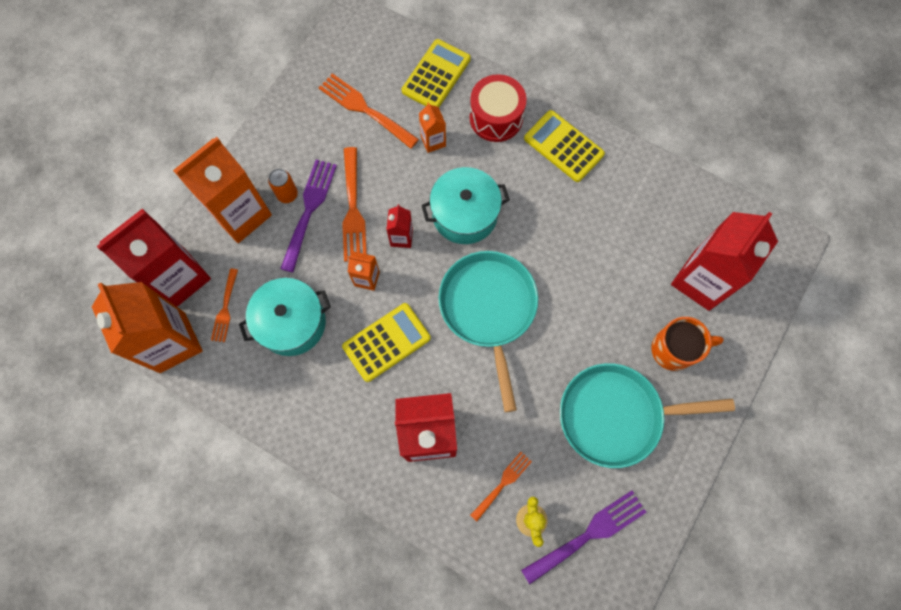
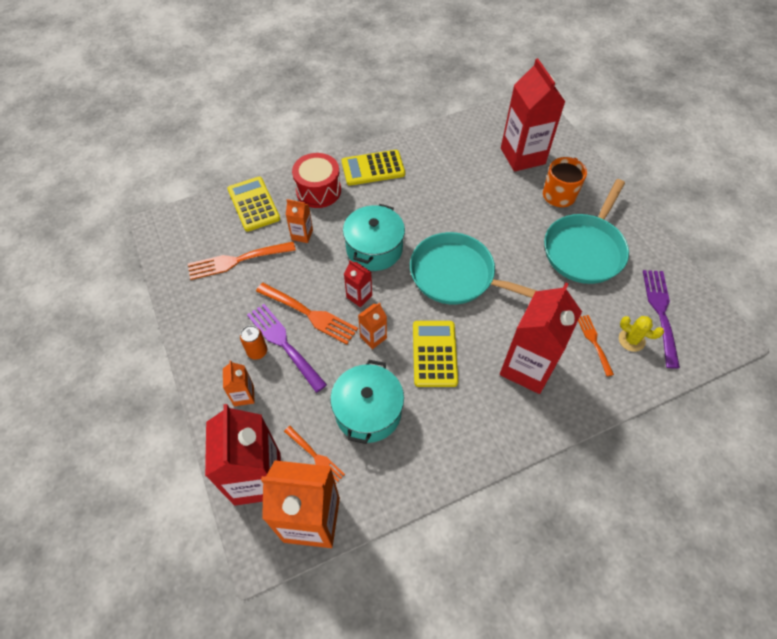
camera: 55 degrees left, 15 degrees down
orange carton [173,137,272,243] -> orange carton [223,360,255,406], size x0.46

